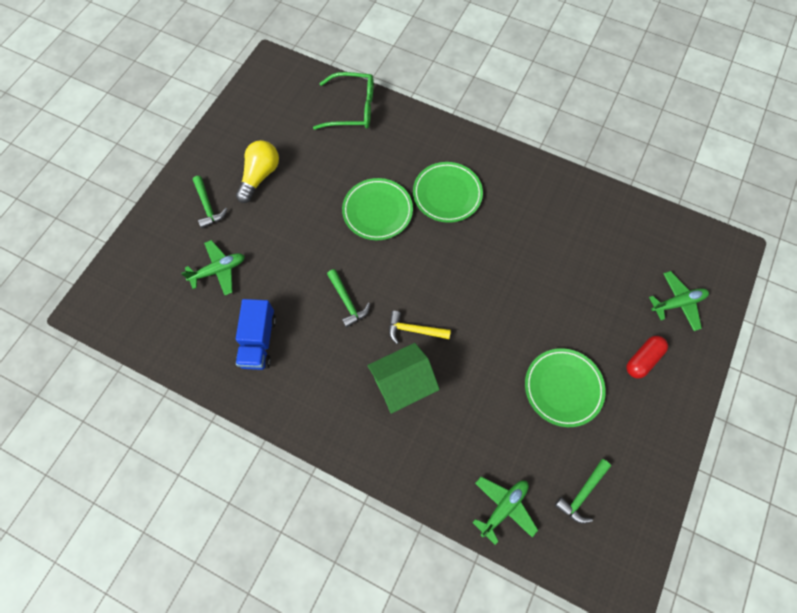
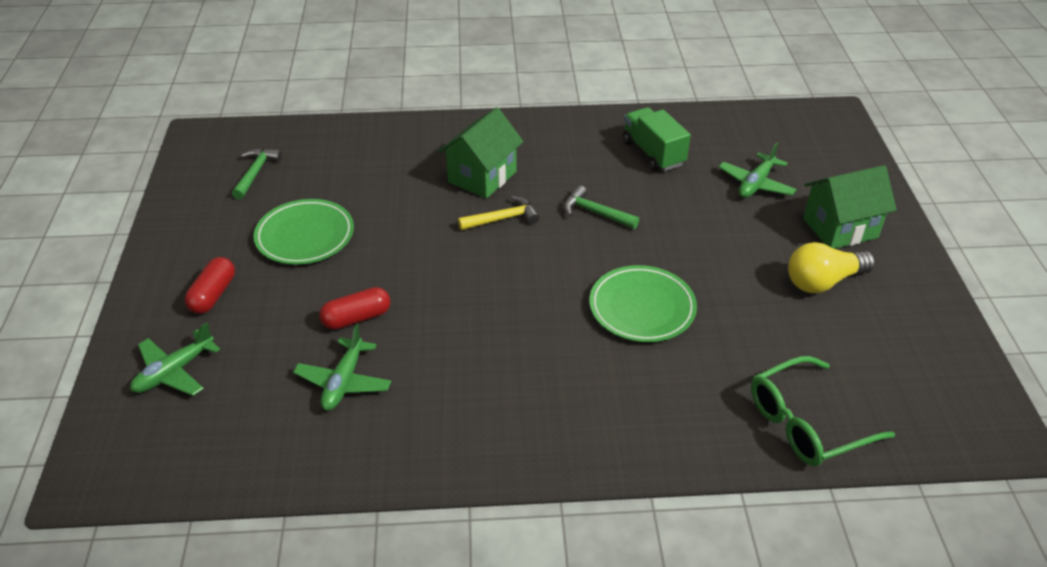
camera: 150 degrees right, 25 degrees down
green hammer [193,176,227,228] -> green house [803,165,897,249]
yellow light bulb [236,140,279,203] -> yellow light bulb turned 75 degrees clockwise [788,242,875,293]
blue truck [236,299,277,370] -> green truck [623,107,691,172]
green plate [413,162,483,223] -> none
green plane [472,477,538,545] -> green plane moved to [293,324,391,411]
none -> red capsule [319,287,390,330]

